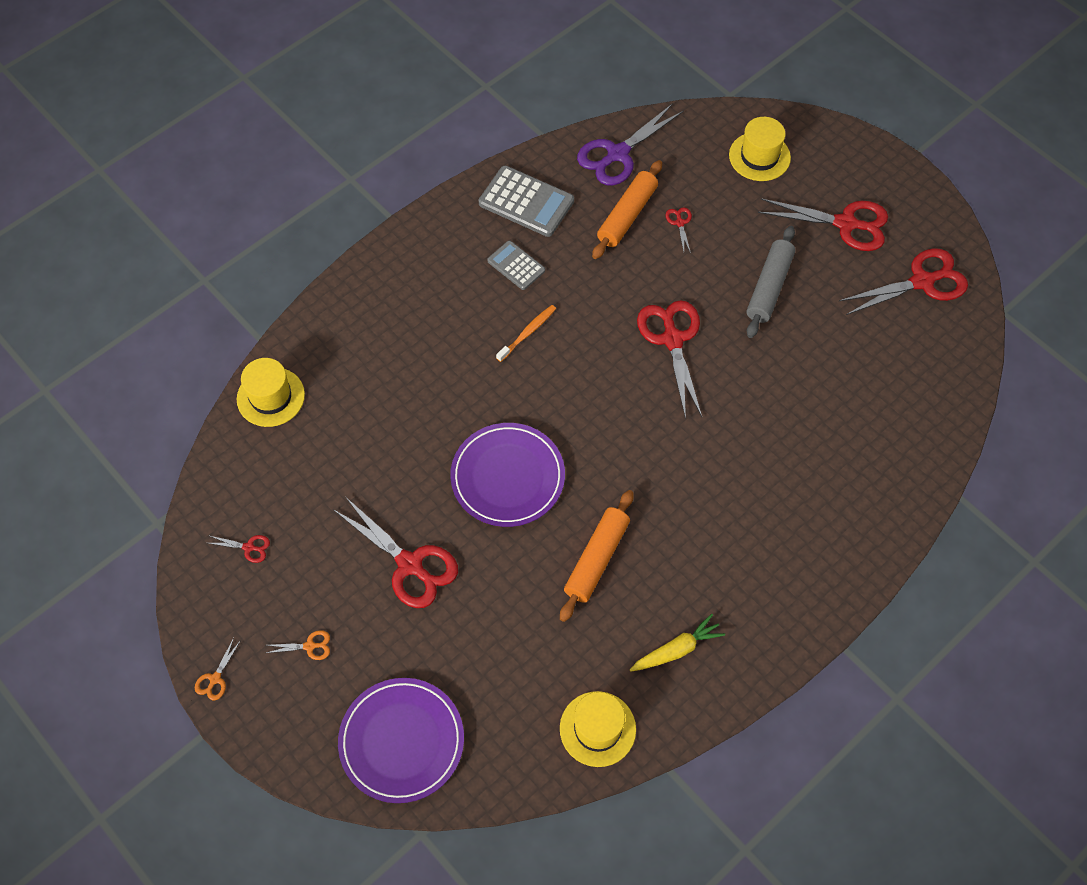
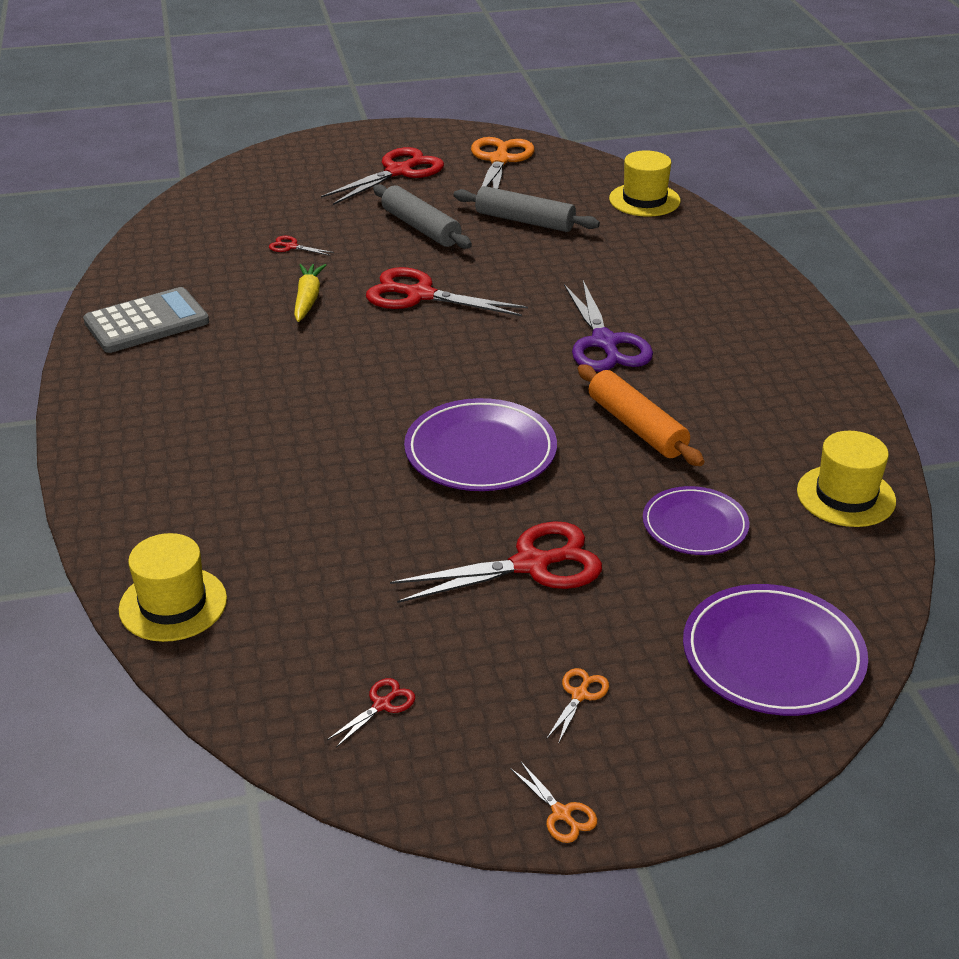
camera: 60 degrees left, 25 degrees down
grey calculator [487,241,545,290] -> none
orange toothbrush [496,305,556,362] -> none
purple scissors [577,103,684,186] -> purple scissors moved to [564,281,653,372]
orange rolling pin [592,160,662,259] -> none
yellow carrot [630,614,725,672] -> yellow carrot moved to [294,264,326,322]
yellow hat [729,117,791,181] -> yellow hat moved to [609,150,680,217]
red scissors [839,248,968,315] -> orange scissors [471,137,534,189]
none -> grey rolling pin [453,186,600,232]
none -> purple plate [643,486,749,555]

